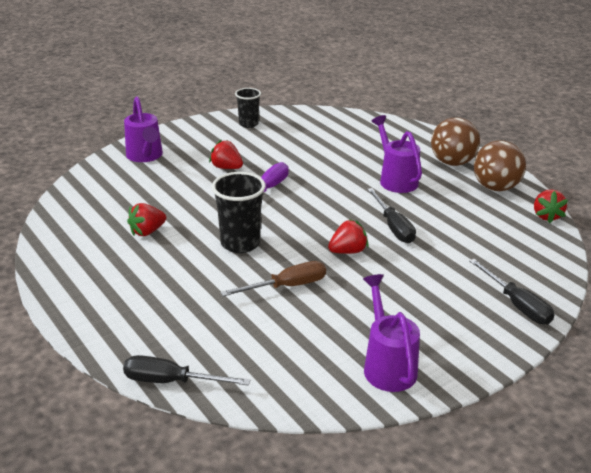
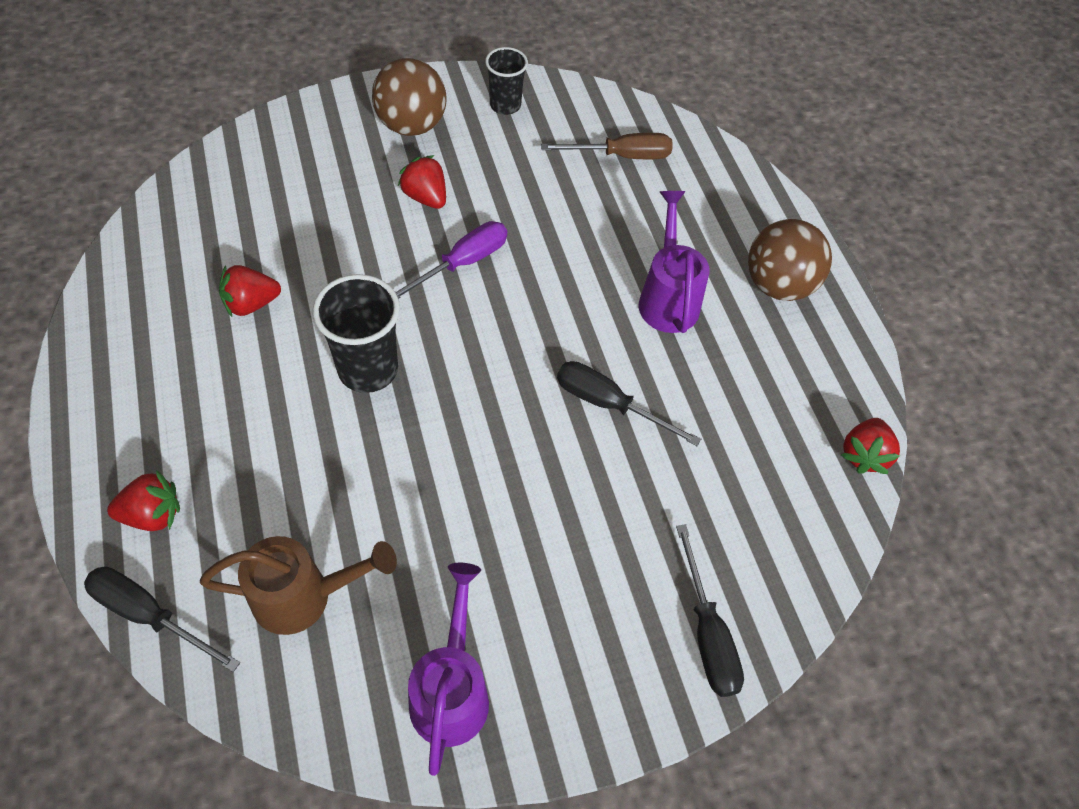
camera: 15 degrees right, 25 degrees up
purple watering can [124,96,163,162] -> none
brown screwdriver [221,261,326,296] -> brown screwdriver moved to [541,133,673,159]
red strawberry [328,219,369,254] -> red strawberry moved to [107,470,180,531]
black screwdriver [367,188,416,243] -> black screwdriver turned 120 degrees clockwise [557,361,701,446]
brown ball [474,140,526,191] -> brown ball moved to [372,58,447,136]
none -> brown watering can [200,536,397,635]

